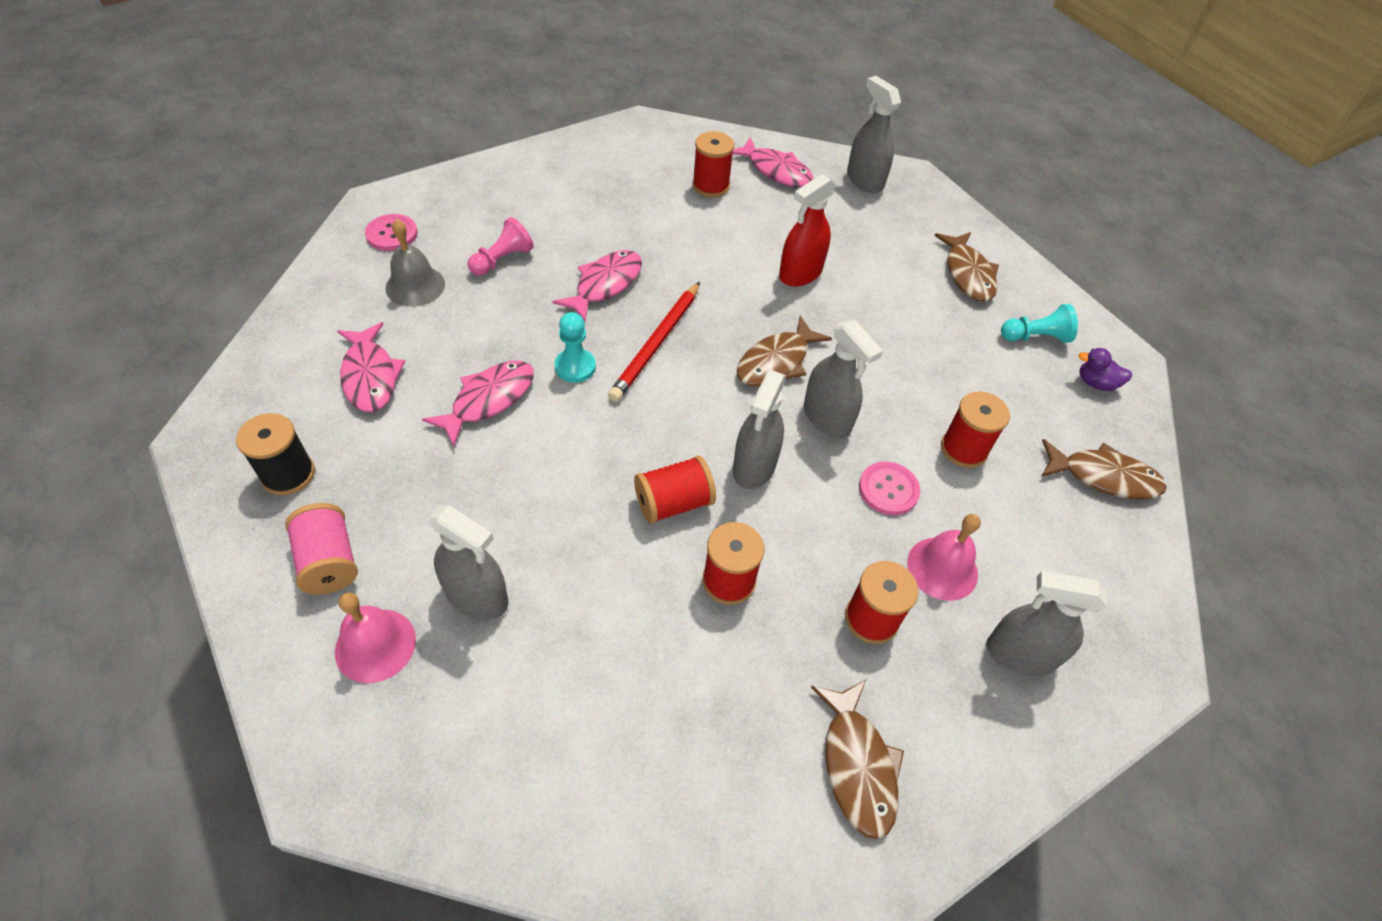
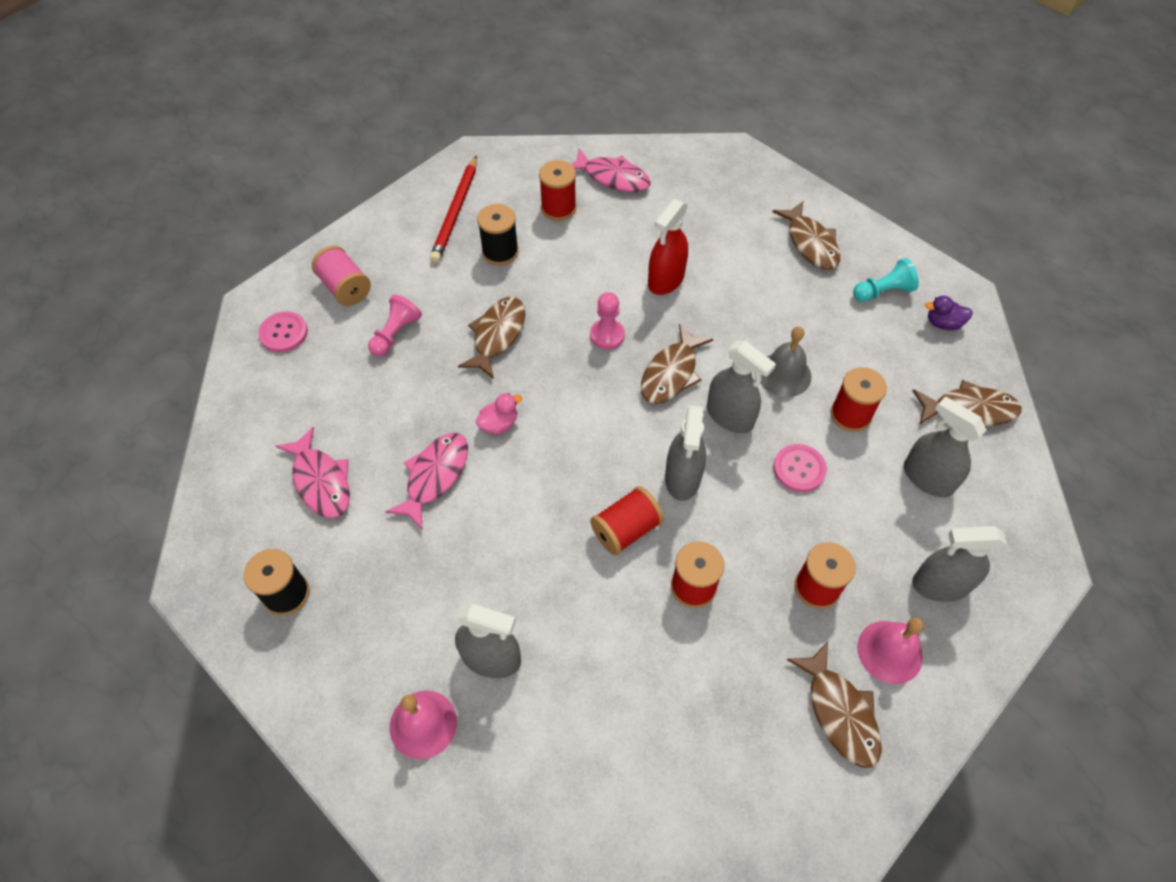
camera: 10 degrees left, 5 degrees up
pink spool [285,503,358,595] -> pink spool moved to [312,245,371,306]
grey bell [385,219,445,307] -> grey bell moved to [760,326,811,397]
pink fish [552,250,642,322] -> brown fish [458,297,525,379]
turquoise pawn [555,312,596,383] -> pink duck [476,393,522,435]
red pencil [608,282,700,402] -> red pencil moved to [430,155,477,263]
grey spray bottle [847,76,901,193] -> grey spray bottle moved to [904,396,986,498]
pink bell [907,514,981,601] -> pink bell moved to [857,618,924,684]
none -> black spool [477,204,519,265]
none -> pink pawn [590,292,625,350]

